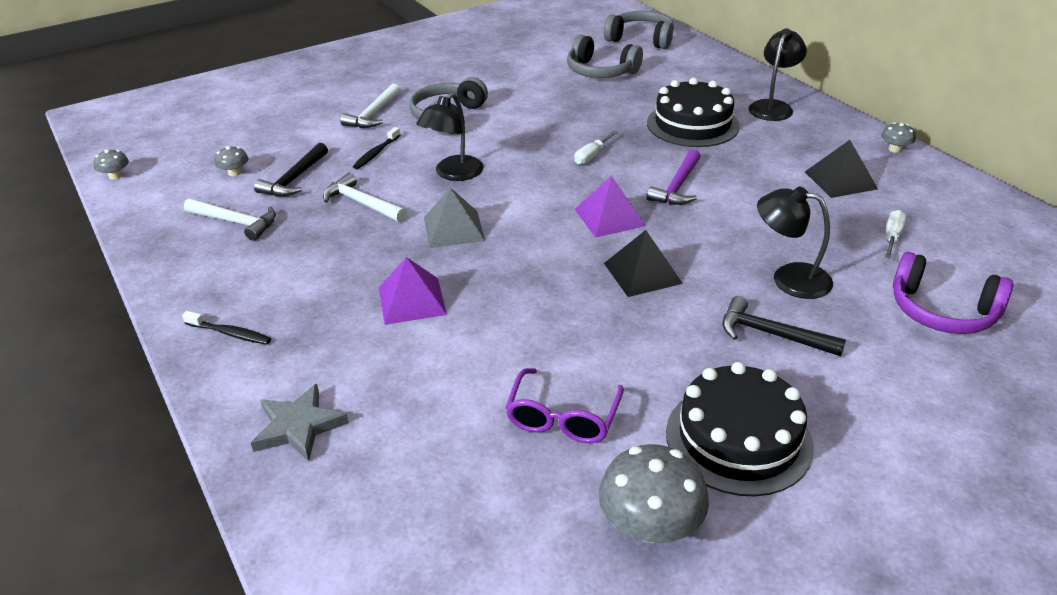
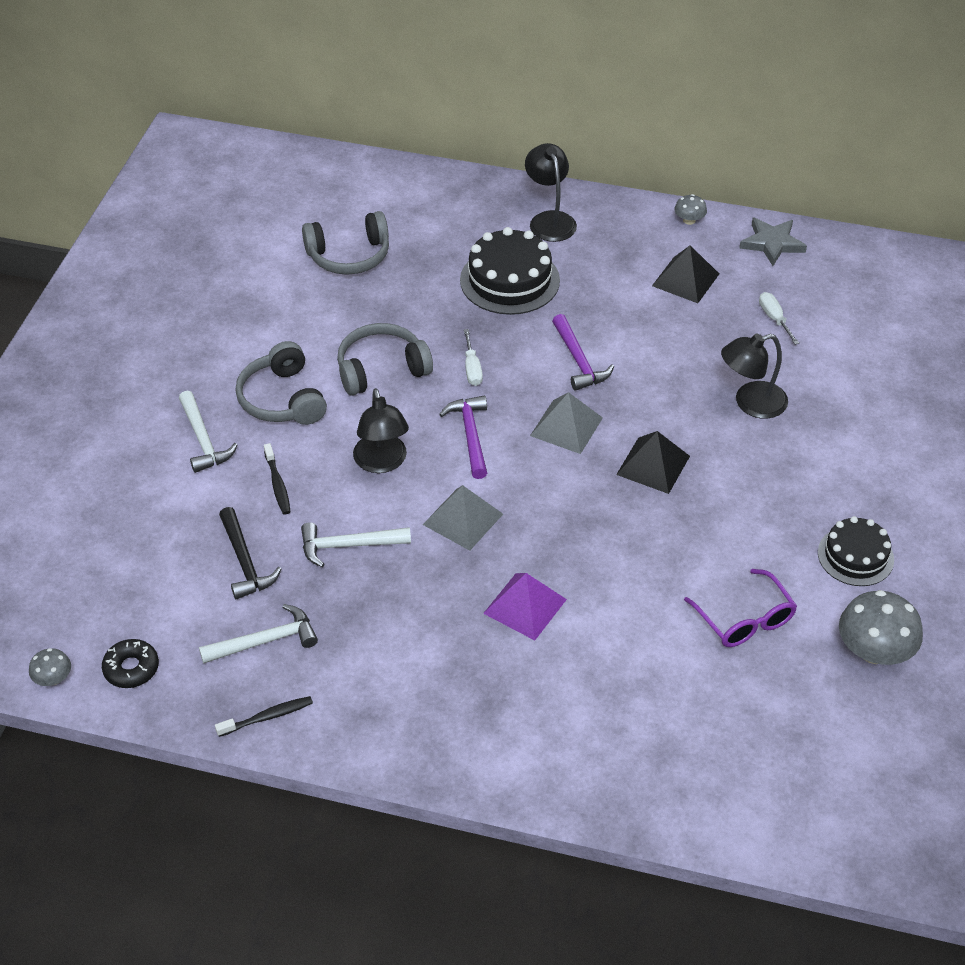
camera: 45 degrees left, 10 degrees up
black toothbrush [182,311,271,345] -> black toothbrush moved to [215,696,313,737]
grey mushroom [215,146,249,176] -> none
grey star [251,384,348,462] -> grey star moved to [739,217,807,266]
purple pyramid [575,176,646,238] -> grey pyramid [530,392,603,454]
grey headphones [604,11,674,49] -> grey headphones moved to [337,323,433,396]
black cake [666,362,814,497] -> black cake [818,516,894,586], size x0.65
black hammer [722,296,846,356] -> none
purple headphones [893,252,1014,334] -> none
none -> black donut [102,639,159,688]
none -> purple hammer [439,395,487,479]

